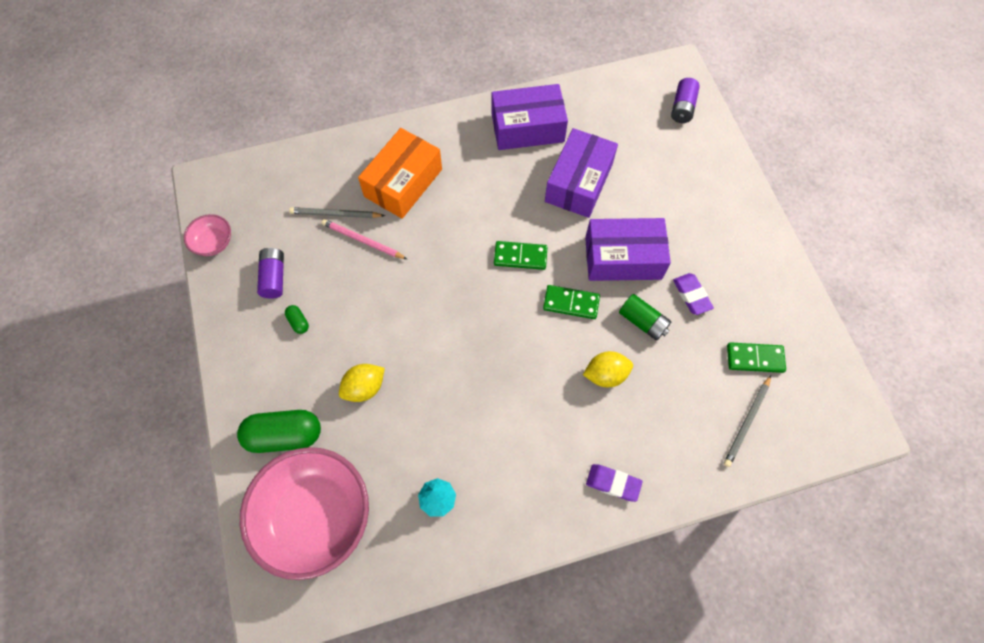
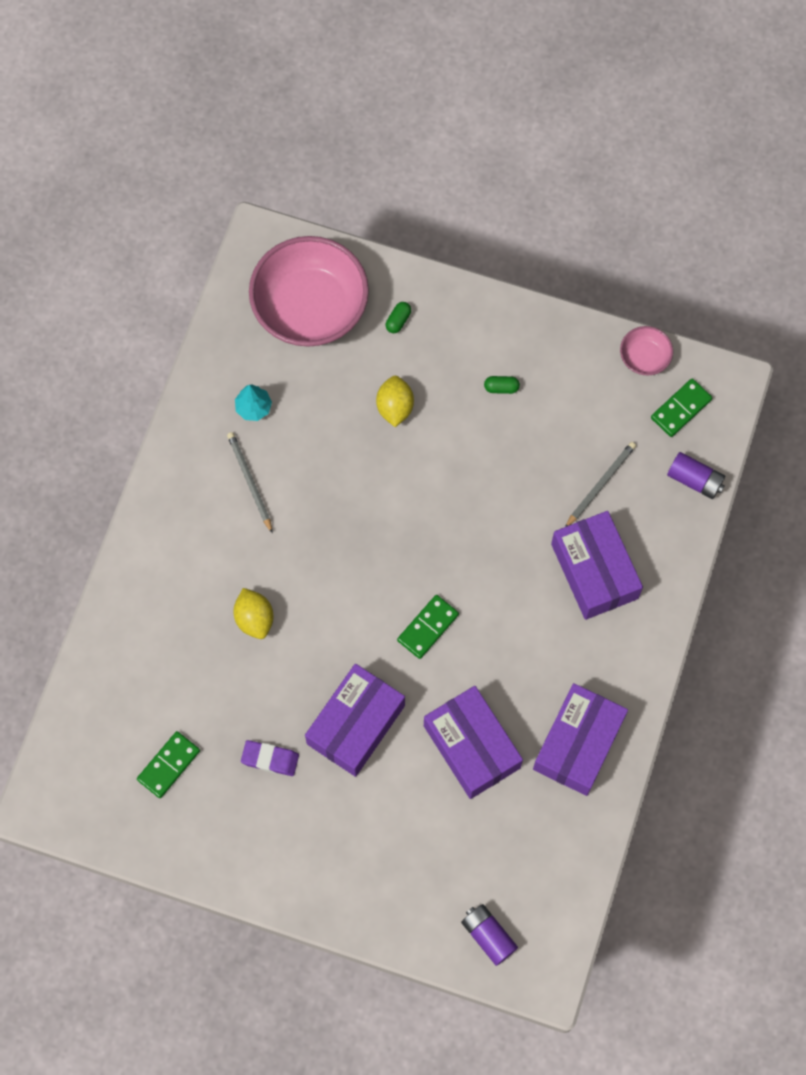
camera: 125 degrees right, 5 degrees up
green capsule [237,410,321,453] -> green capsule [385,302,411,333], size x0.44
purple battery [257,248,284,299] -> purple battery moved to [667,452,725,499]
pink pencil [321,219,407,259] -> none
orange box [358,128,442,219] -> purple box [551,511,643,620]
green domino [543,285,600,319] -> green domino moved to [651,379,712,437]
yellow lemon [583,351,633,387] -> yellow lemon turned 45 degrees counterclockwise [234,588,273,639]
purple eraser [586,464,642,502] -> none
green battery [619,294,672,341] -> none
grey pencil [724,375,771,467] -> grey pencil moved to [227,432,273,534]

